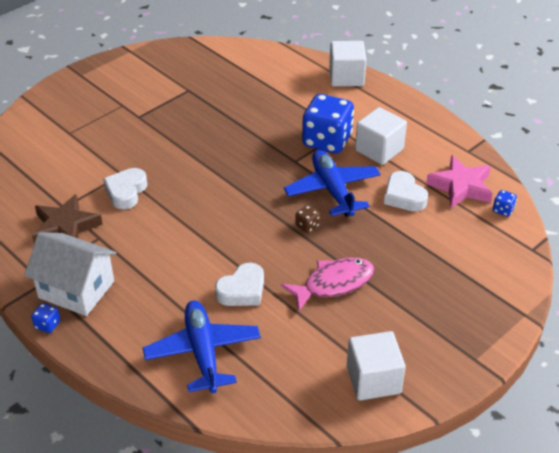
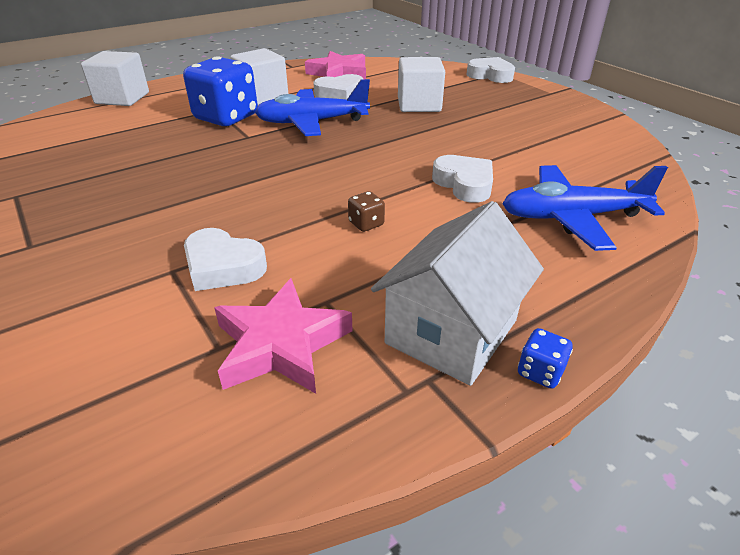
camera: 80 degrees left, 5 degrees down
brown star [32,194,103,244] -> pink star [214,278,352,394]
pink fish [281,258,375,311] -> none
brown dice [295,205,320,233] -> brown dice moved to [348,191,385,232]
white cube [347,331,406,400] -> white cube moved to [398,57,445,112]
blue dice [493,190,517,217] -> none
none -> white heart [466,57,515,83]

